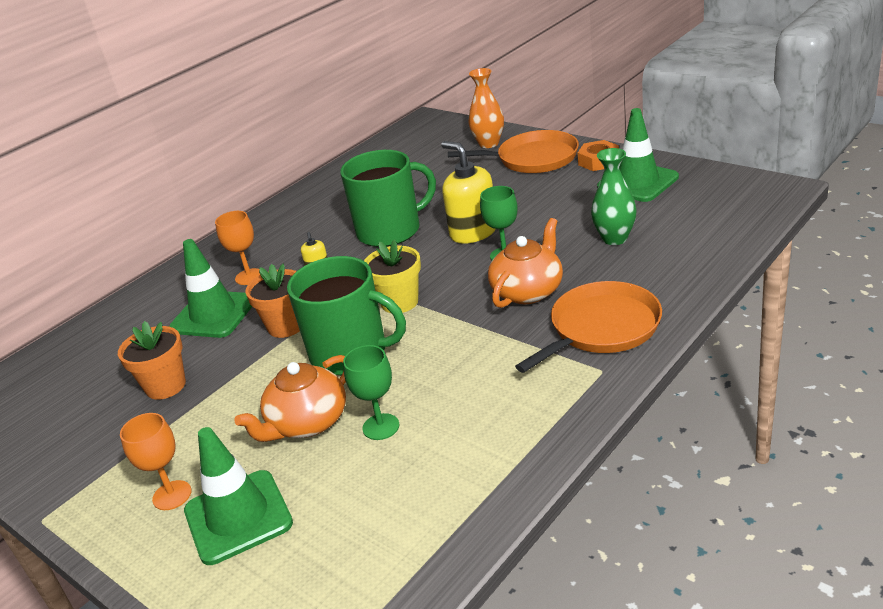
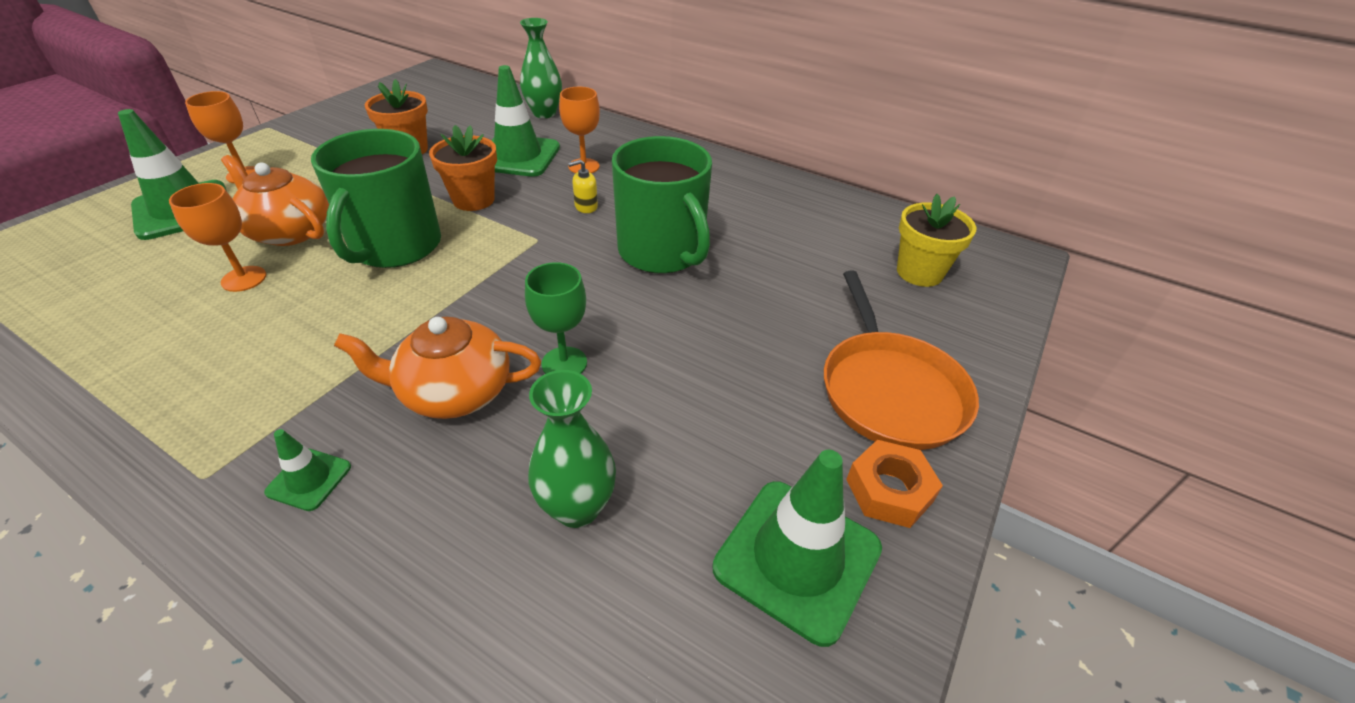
camera: 75 degrees right, 10 degrees up
green goblet [343,345,399,440] -> orange goblet [169,183,266,292]
yellow flower pot [364,239,421,313] -> yellow flower pot moved to [897,194,976,287]
yellow soap dispenser [441,141,496,244] -> none
orange vase [468,68,504,148] -> none
orange teapot [488,218,563,308] -> orange teapot turned 150 degrees clockwise [334,317,541,419]
orange pan [515,281,662,373] -> green traffic cone [264,429,351,511]
none -> green vase [520,18,562,118]

